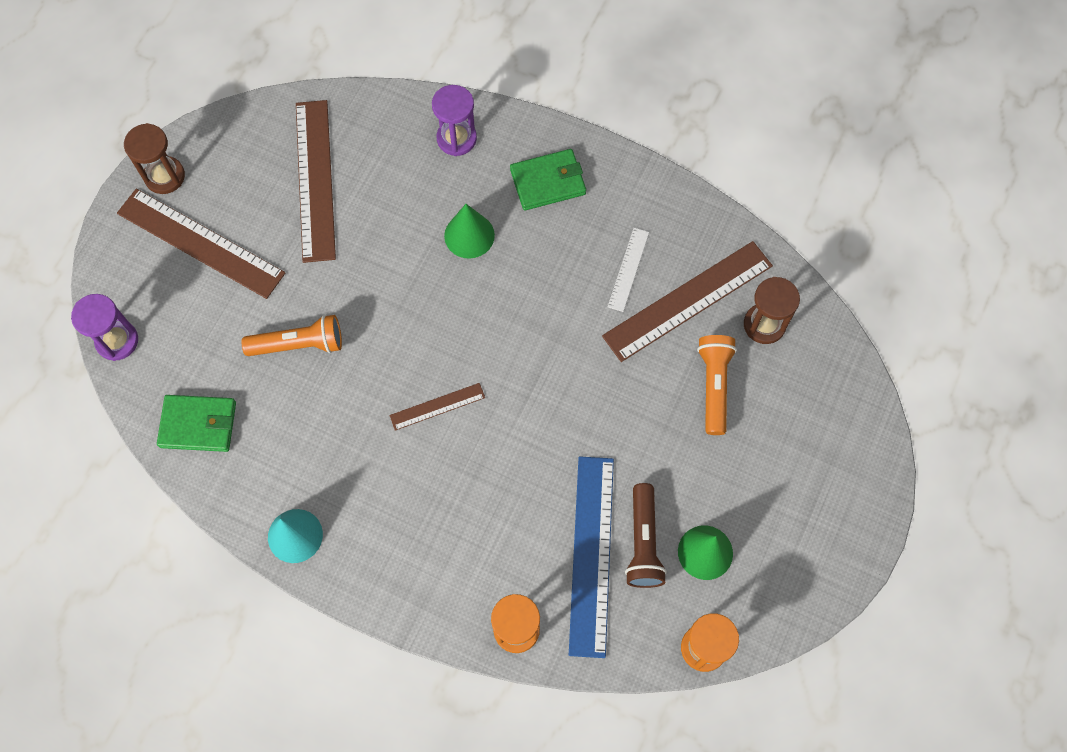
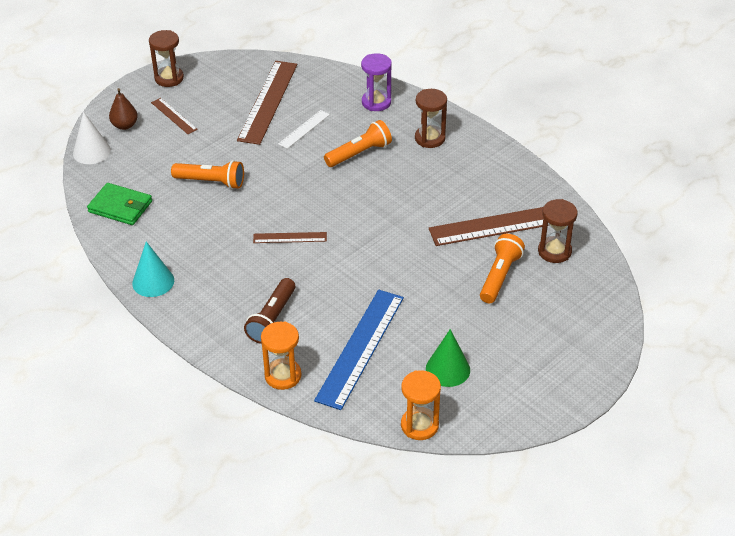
camera: 20 degrees right, 25 degrees down
purple hourglass [71,294,138,361] -> white cone [73,112,111,164]
brown ruler [117,189,285,299] -> brown ruler [151,98,198,134], size x0.50
green cone [444,204,495,259] -> orange flashlight [324,120,392,167]
green wallet [510,149,586,211] -> brown hourglass [415,89,447,148]
white ruler [608,228,649,312] -> white ruler moved to [278,110,330,149]
brown flashlight [625,483,667,588] -> brown flashlight moved to [244,278,295,344]
none -> brown pear [109,88,138,130]

